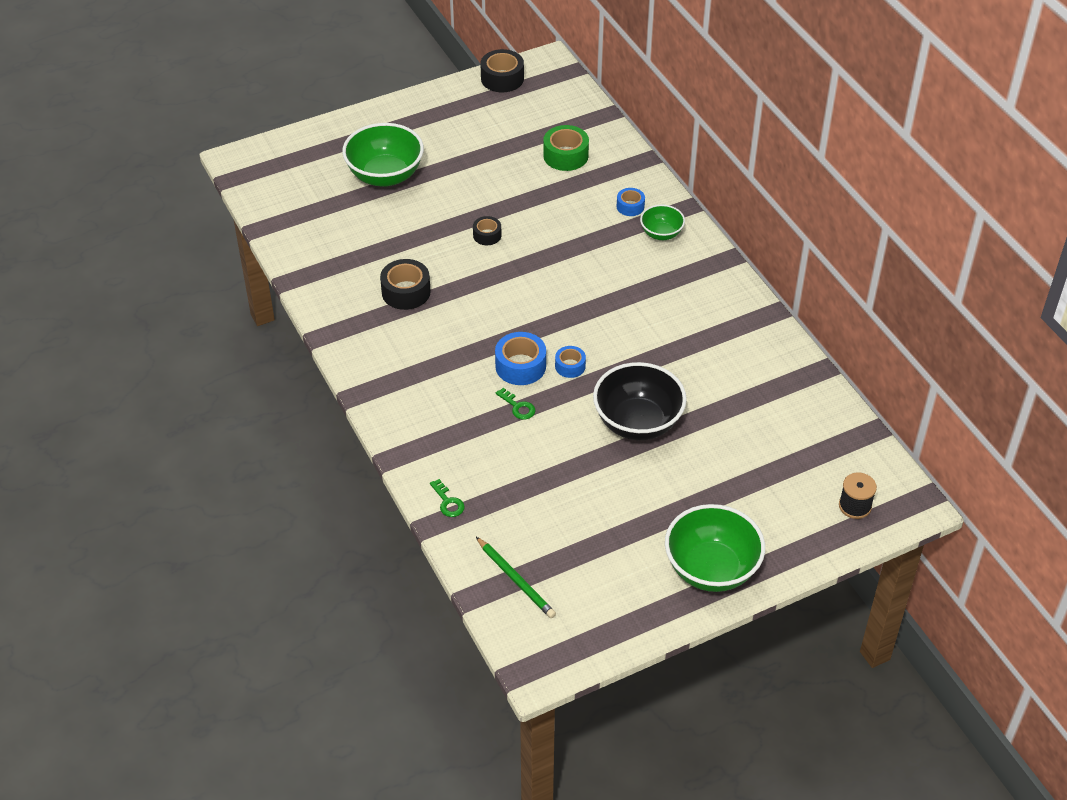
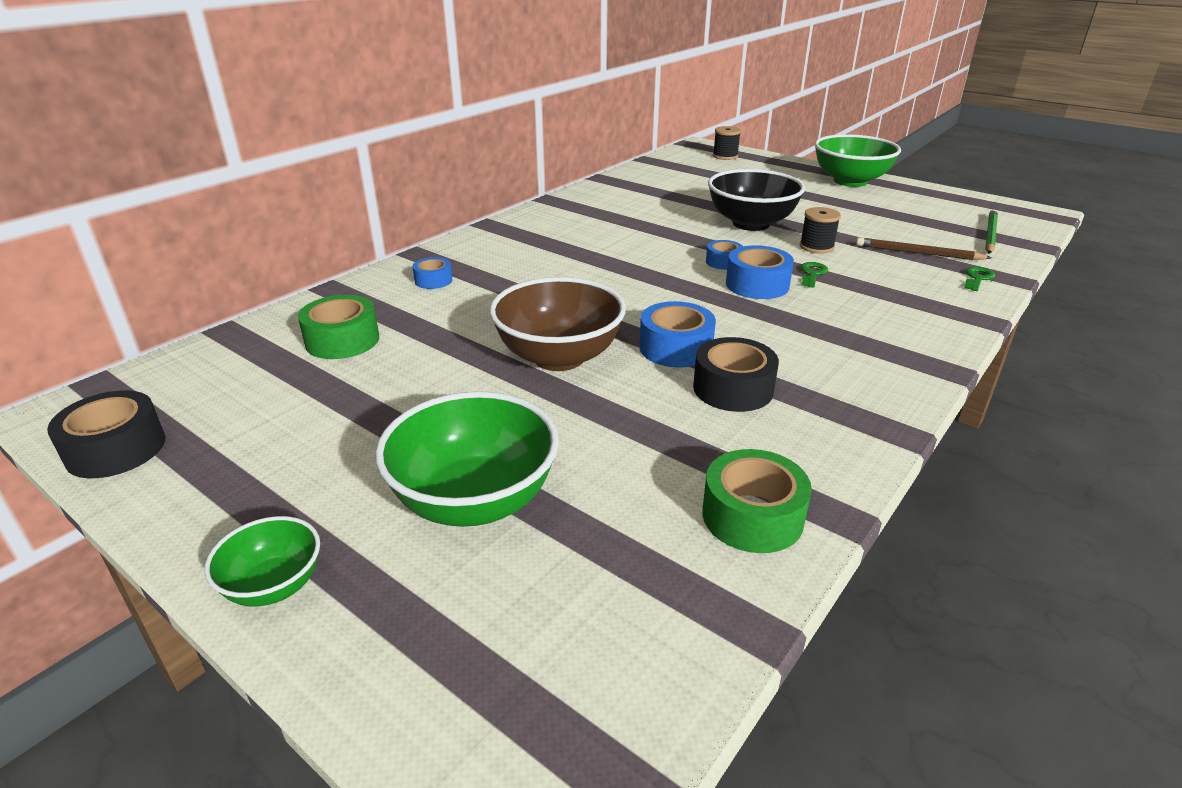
camera: 115 degrees left, 15 degrees down
black tape [473,216,501,245] -> brown bowl [489,277,626,371]
green bowl [640,205,685,240] -> green bowl moved to [204,516,320,607]
none -> blue tape [639,301,716,368]
none -> green tape [702,449,812,553]
none -> black spool [800,207,841,254]
none -> brown pencil [856,237,991,260]

